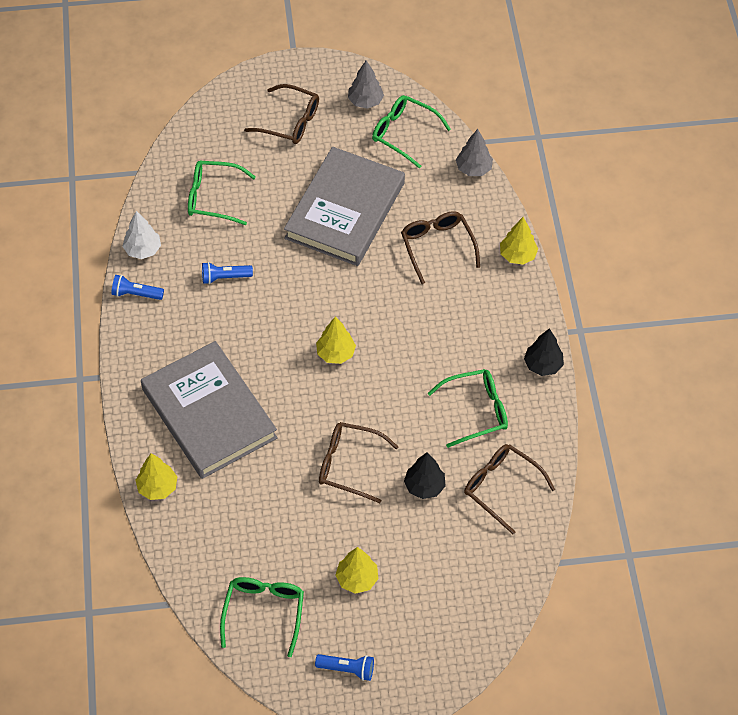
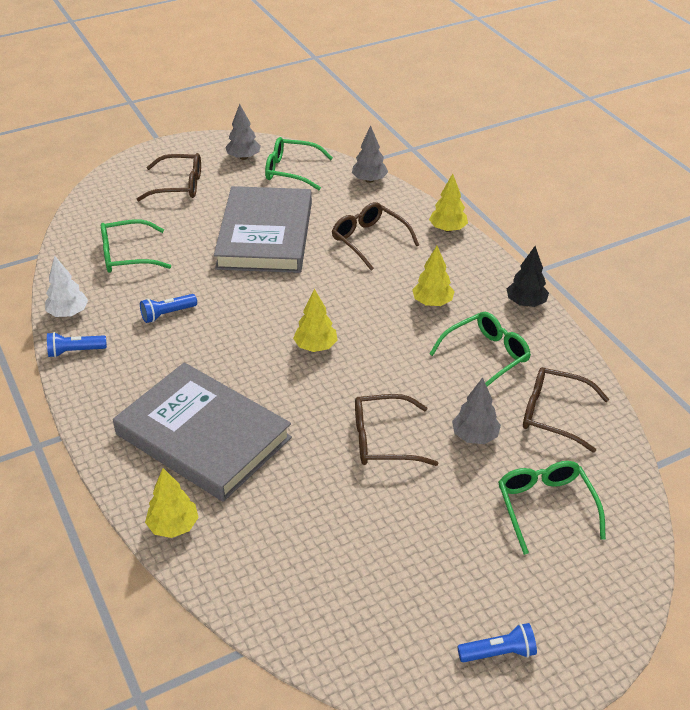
camera: 20 degrees left, 15 degrees down
green glasses [220,577,304,657] -> green glasses moved to [498,461,606,555]
yellow tree [335,547,378,594] -> yellow tree moved to [412,246,455,306]
black tree [404,452,446,499] -> grey tree [452,377,501,444]

